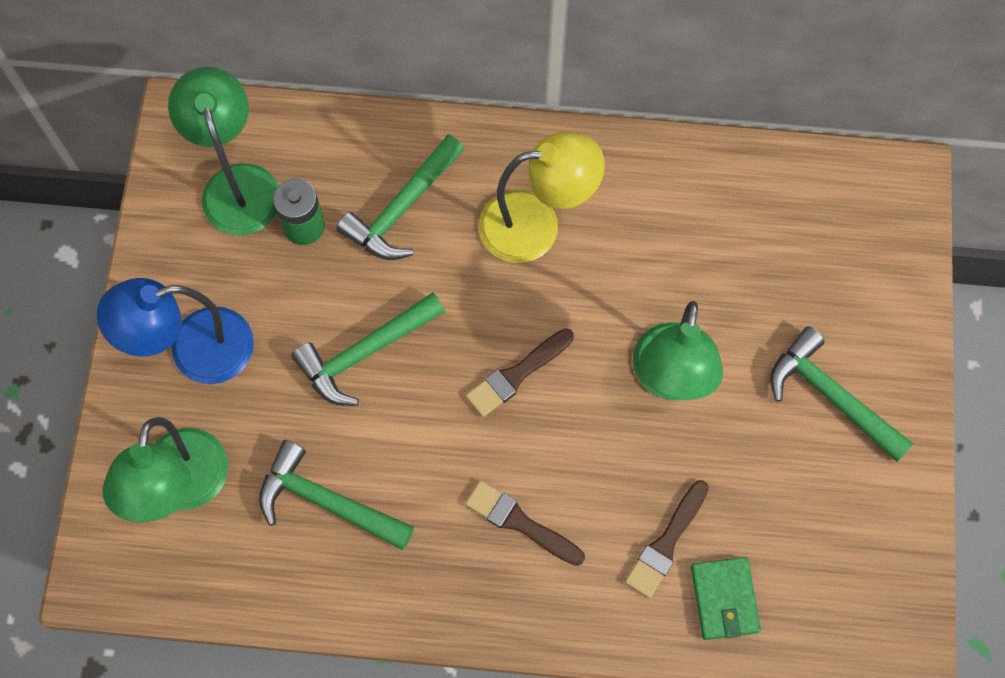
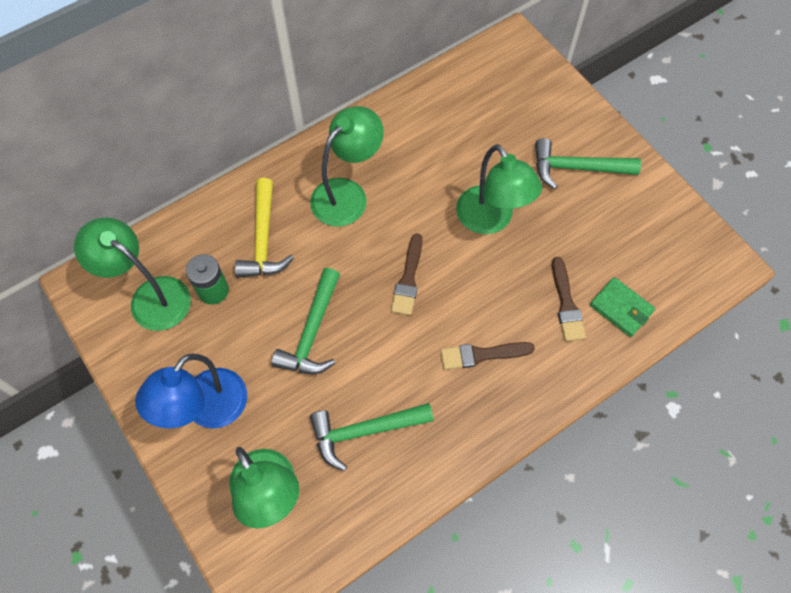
camera: 40 degrees left, 5 degrees down
green hammer [336,134,464,260] -> yellow hammer [235,178,294,278]
yellow lamp [479,132,605,263] -> green lamp [310,106,384,227]

